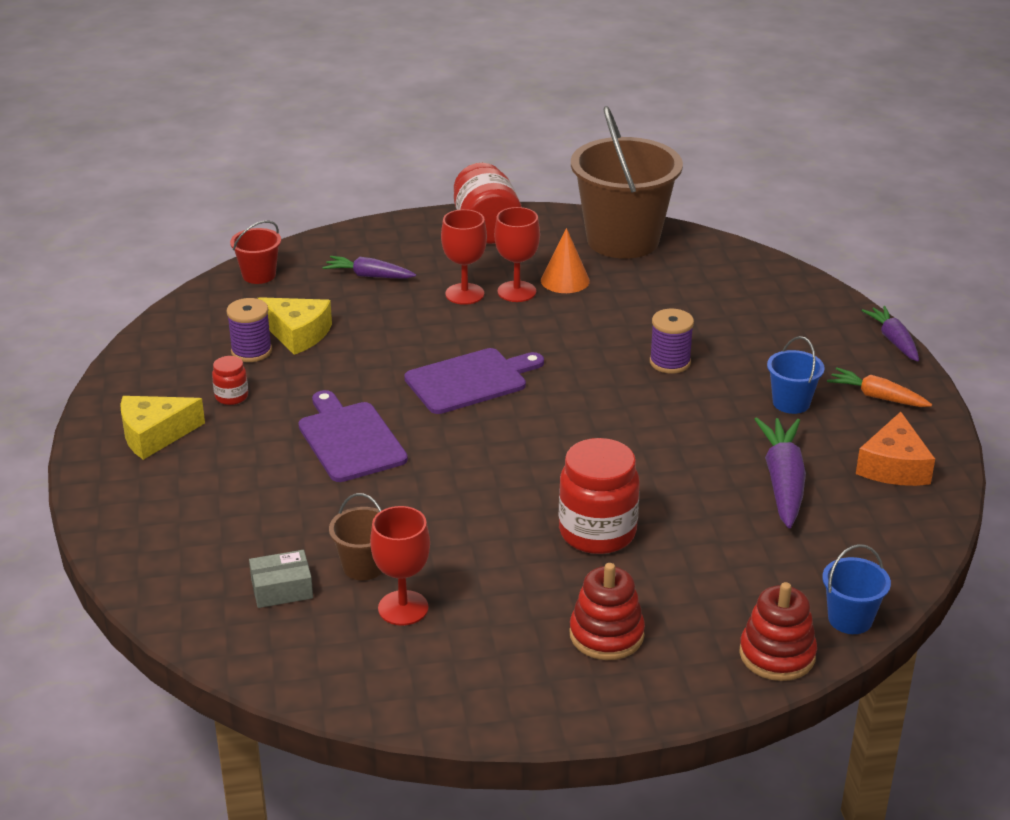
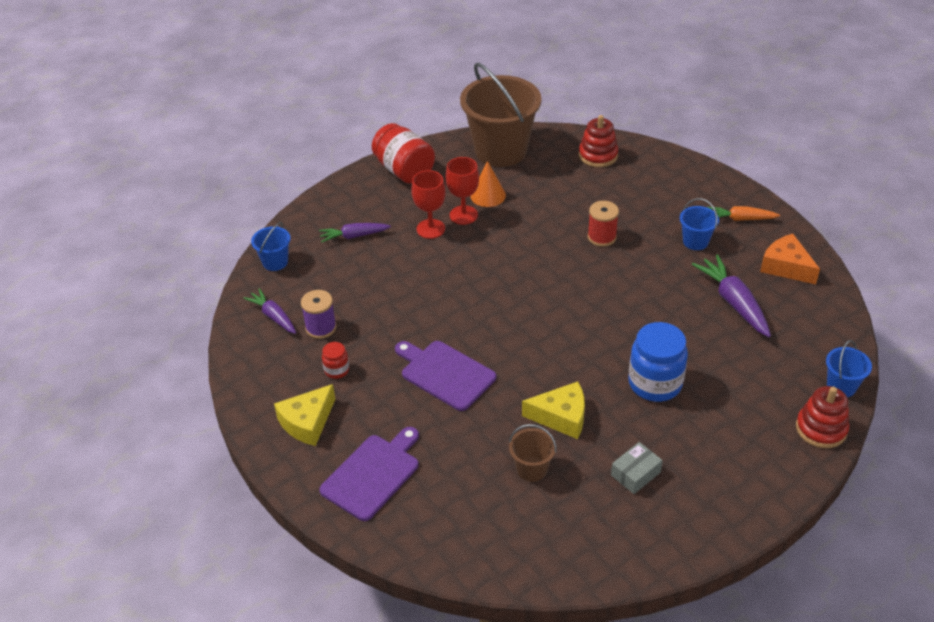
camera: 25 degrees left, 10 degrees up
red bucket [230,221,281,284] -> blue bucket [251,222,291,271]
grey box [249,550,313,608] -> grey box moved to [611,442,663,494]
yellow cheese [258,297,332,355] -> yellow cheese moved to [522,382,585,439]
red goblet [370,506,430,626] -> none
purple cutting board [404,348,544,414] -> purple cutting board moved to [319,427,419,521]
red jar [559,438,640,554] -> blue jar [628,322,688,402]
red stacking toy [569,563,645,660] -> red stacking toy moved to [579,115,618,167]
purple spool [650,309,694,374] -> red spool [588,201,619,247]
orange cheese [856,412,935,486] -> orange cheese turned 150 degrees clockwise [760,234,820,284]
purple carrot [861,306,919,362] -> purple carrot moved to [243,288,296,334]

